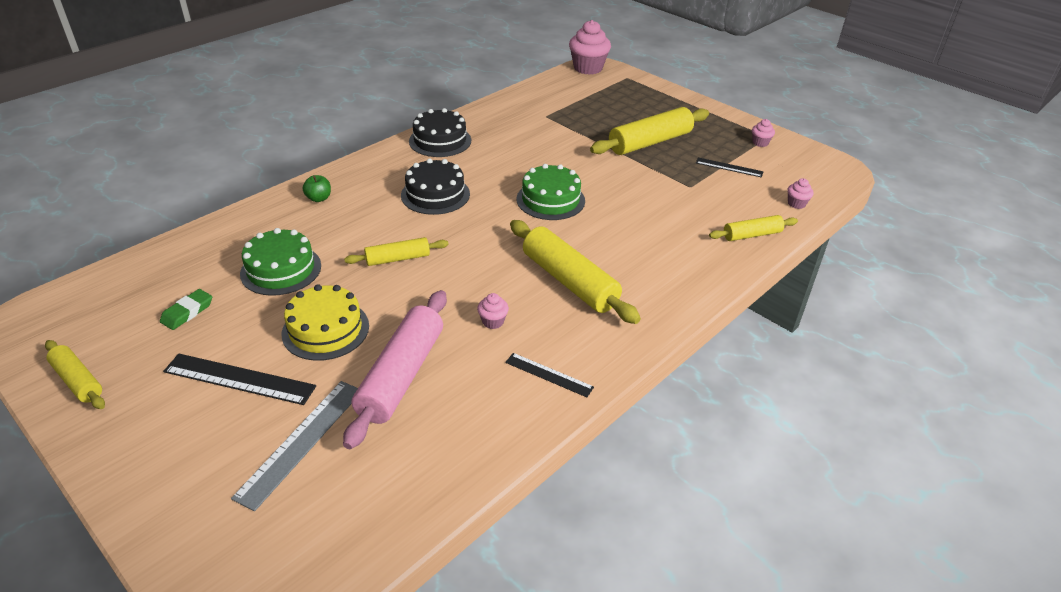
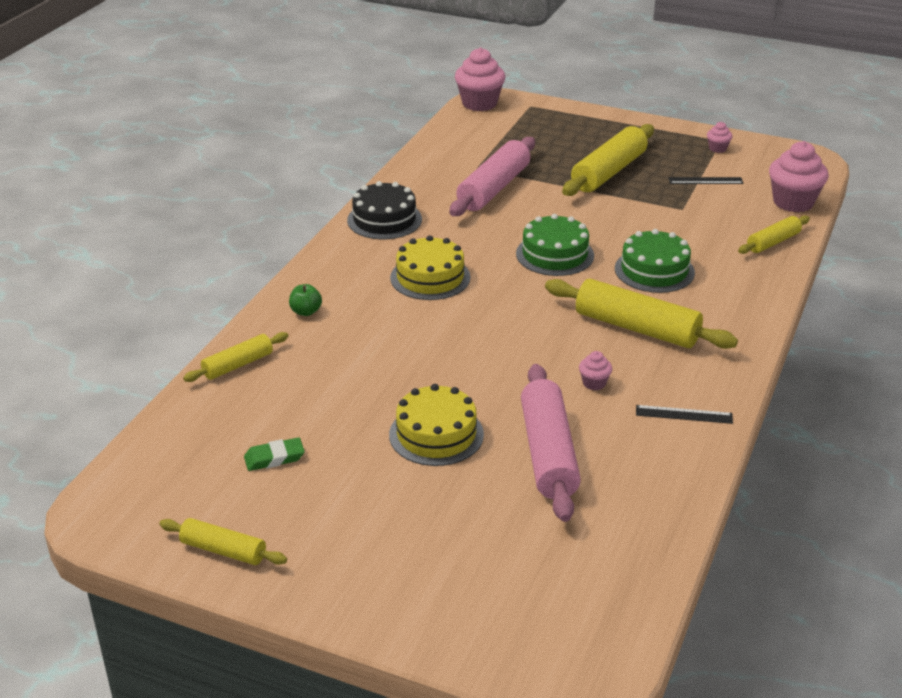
camera: 20 degrees left, 5 degrees down
green eraser [160,289,212,330] -> green eraser turned 60 degrees clockwise [244,437,305,471]
black ruler [163,354,316,405] -> none
grey ruler [231,381,358,511] -> none
green cake [240,228,321,296] -> green cake moved to [615,229,695,293]
yellow rolling pin [344,237,449,266] -> yellow rolling pin moved to [183,332,288,382]
black cake [401,159,470,215] -> yellow cake [390,235,471,300]
pink cupcake [787,178,814,209] -> pink cupcake [769,141,829,212], size x2.12
none -> pink rolling pin [450,137,535,216]

